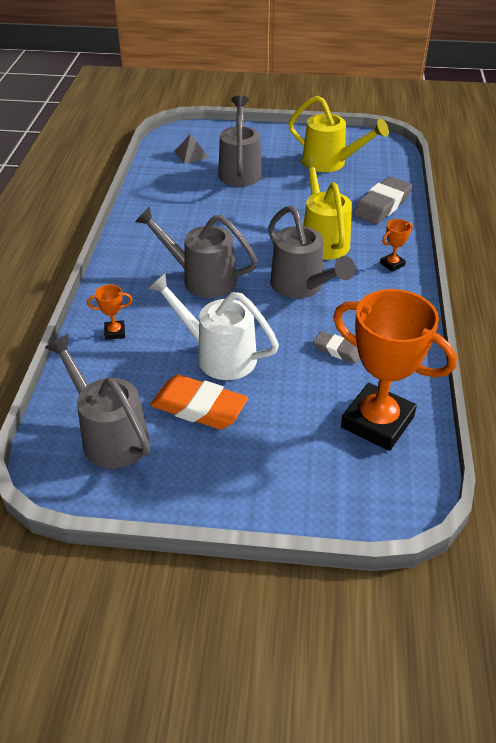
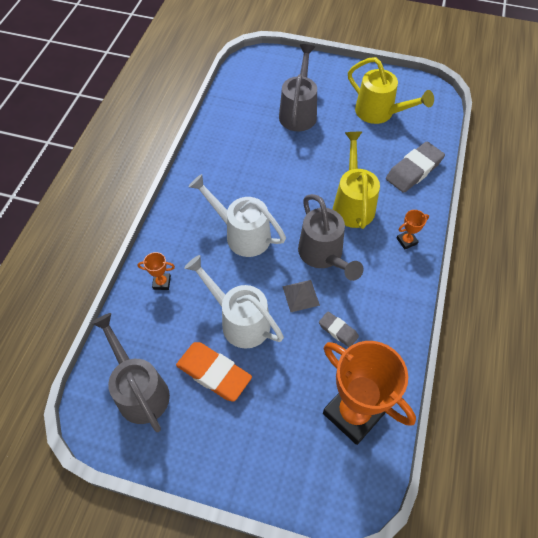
camera: 10 degrees right, 15 degrees up
grey watering can [135,206,258,298] -> white watering can [188,174,286,257]
grey pyramid [174,134,209,164] -> grey pyramid moved to [282,280,320,312]

